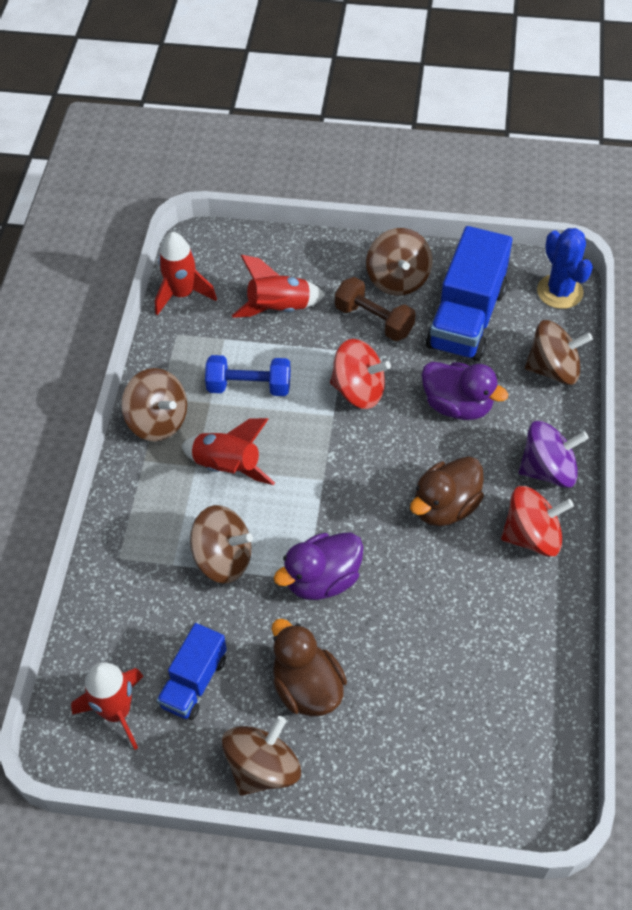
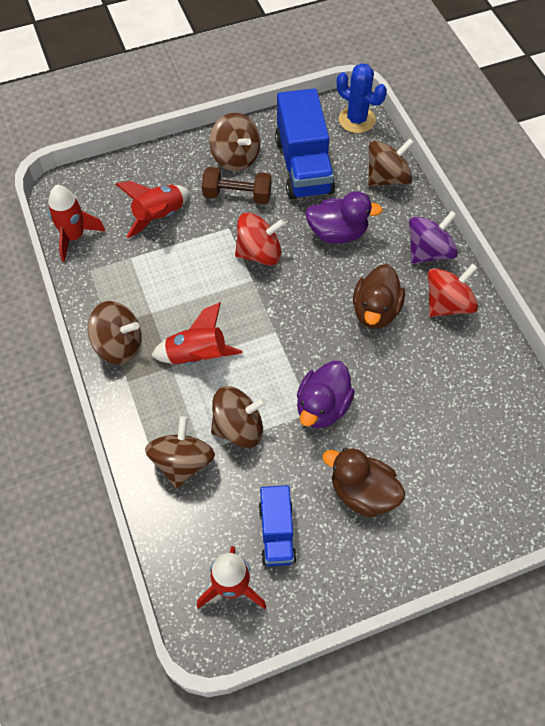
camera: 30 degrees left, 5 degrees up
blue dumbbell [205,355,291,396] -> none
brown spinning top [222,716,301,796] -> brown spinning top moved to [145,416,215,488]

